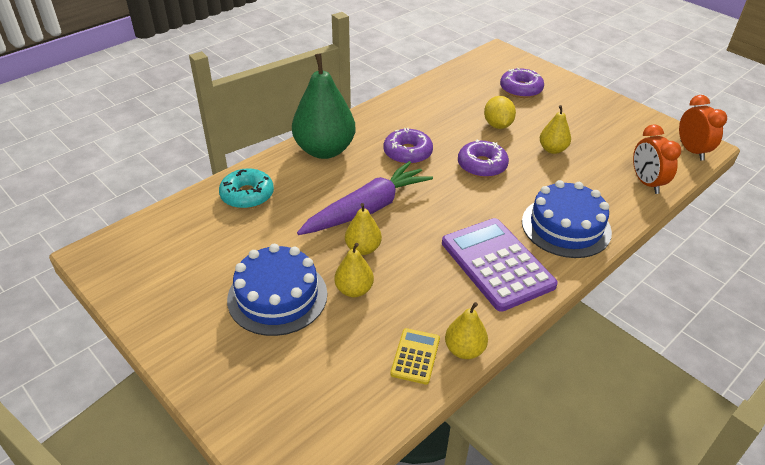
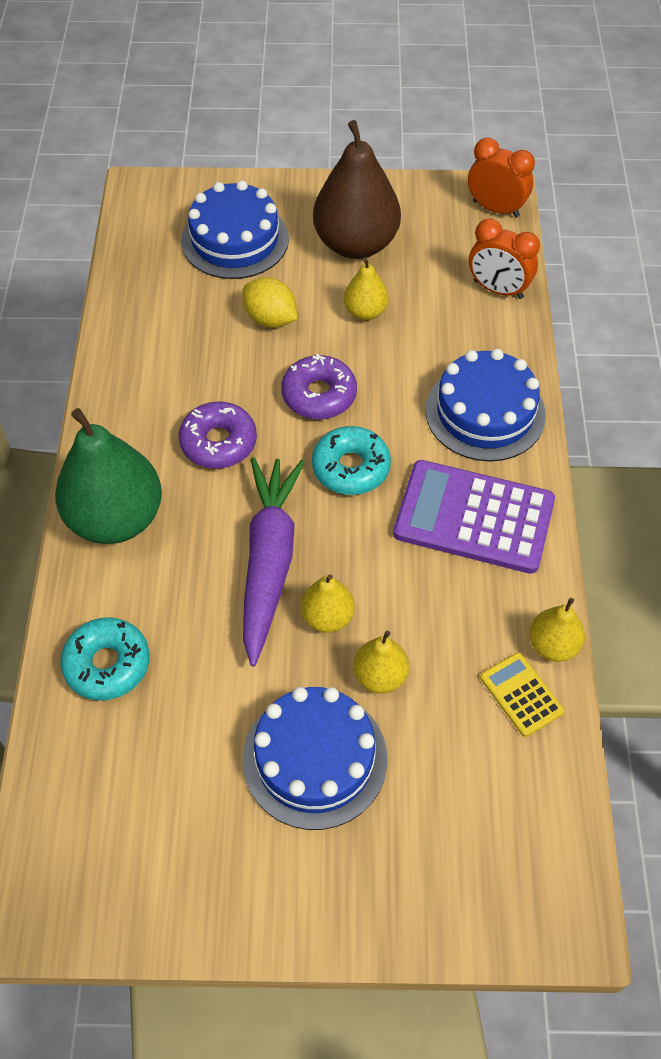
camera: 45 degrees left, 15 degrees up
purple donut [500,68,544,98] -> blue cake [181,180,289,279]
none -> turquoise donut [312,426,391,495]
none -> brown pear [313,120,401,259]

